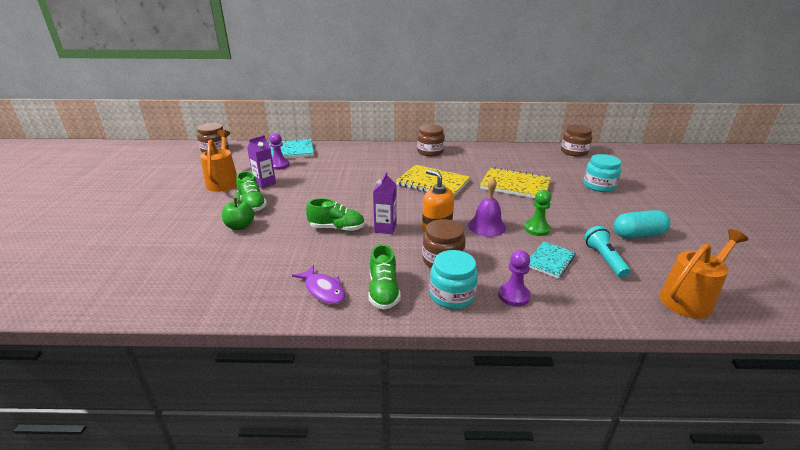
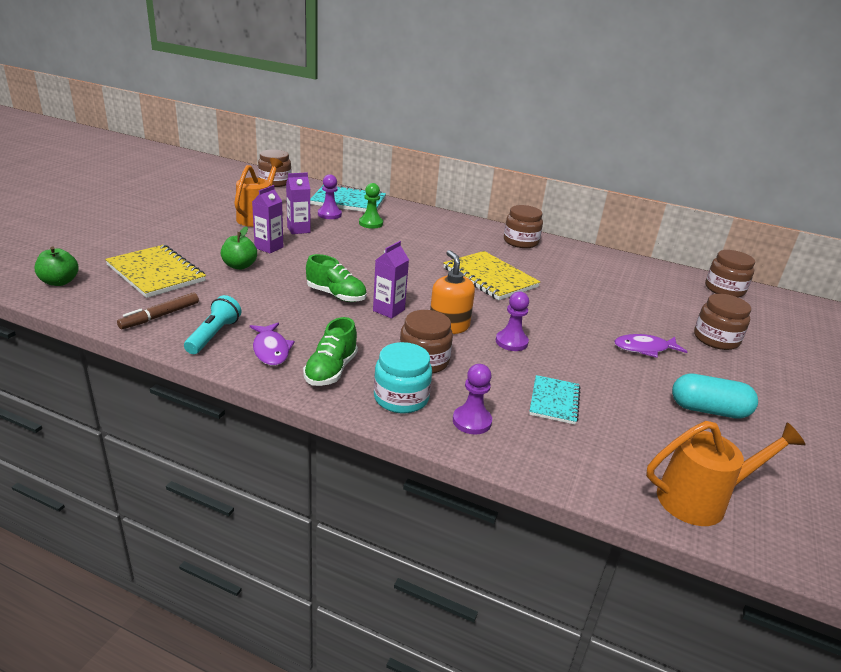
camera: 20 degrees right, 0 degrees up
green shoe [236,171,267,212] -> purple carton [252,185,283,253]
purple bell [468,178,506,237] -> purple pawn [496,291,529,351]
yellow notebook [480,167,551,198] -> yellow notebook moved to [105,245,206,298]
green pawn [524,190,551,236] -> green pawn moved to [359,183,383,229]
turquoise notebook [529,241,576,279] -> turquoise notebook turned 45 degrees counterclockwise [529,375,581,424]
turquoise jar [583,154,621,192] -> brown jar [694,294,751,350]
turquoise flashlight [584,226,631,278] -> turquoise flashlight moved to [184,295,241,354]
none -> green apple [35,247,79,286]
none -> brown marker [117,292,199,329]
none -> purple fish [614,334,688,358]

